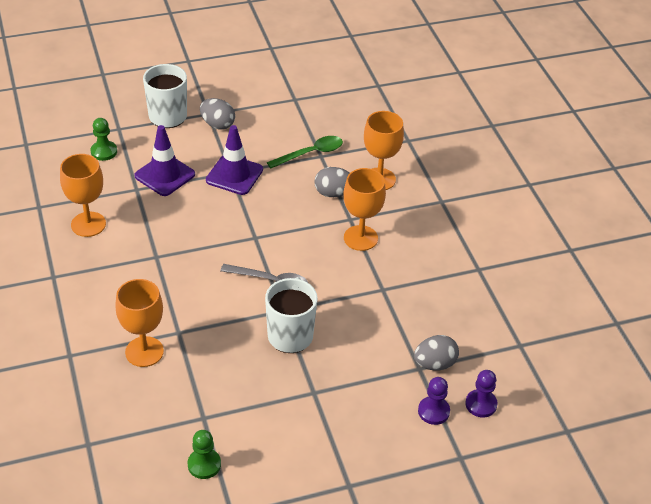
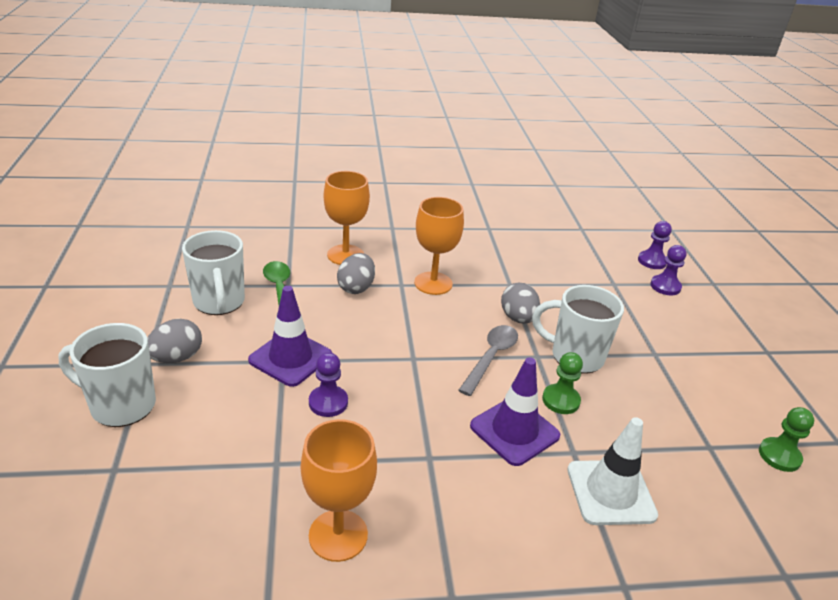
camera: 80 degrees left, 10 degrees down
green pawn [91,118,117,161] -> green pawn moved to [542,352,583,414]
orange goblet [115,279,164,367] -> white traffic cone [567,417,658,525]
purple traffic cone [134,125,195,196] -> purple traffic cone moved to [470,357,560,466]
grey egg [414,335,459,371] -> grey egg moved to [501,283,540,324]
none -> white mug [182,230,245,315]
none -> purple pawn [309,352,348,417]

